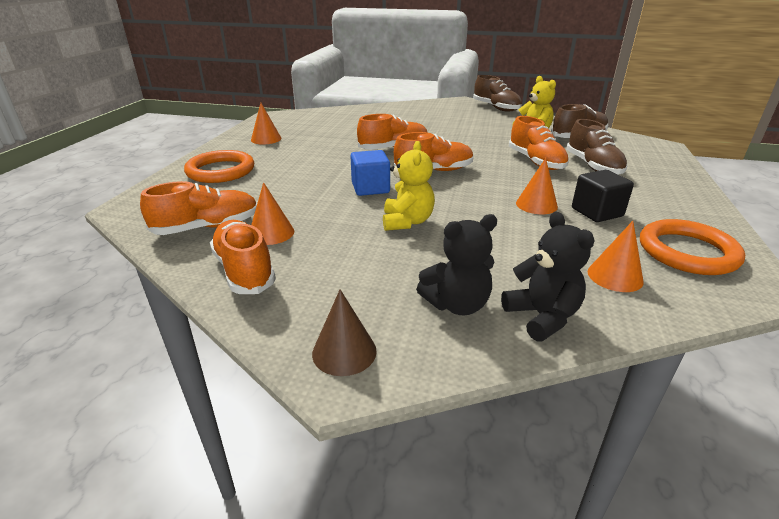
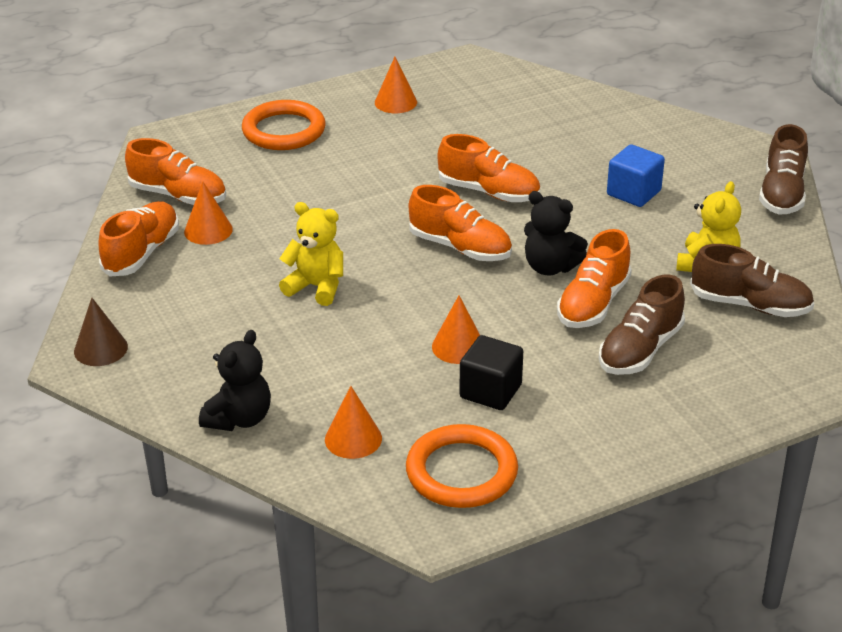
camera: 50 degrees right, 5 degrees up
blue cube [350,150,390,196] -> blue cube moved to [607,144,665,207]
yellow teddy bear [383,141,435,231] -> yellow teddy bear turned 120 degrees counterclockwise [279,202,343,306]
black teddy bear [416,214,497,315] -> black teddy bear moved to [524,191,588,275]

